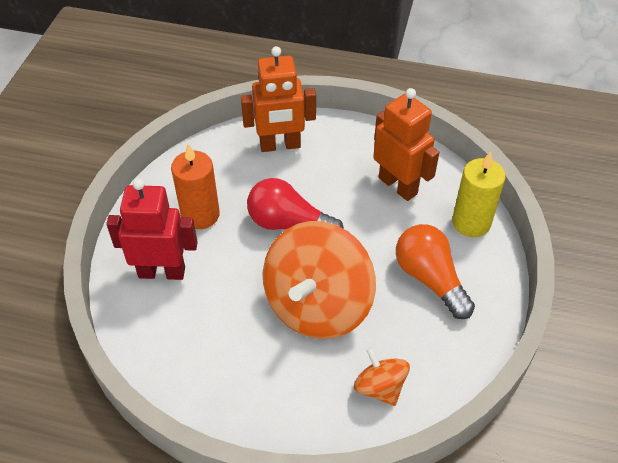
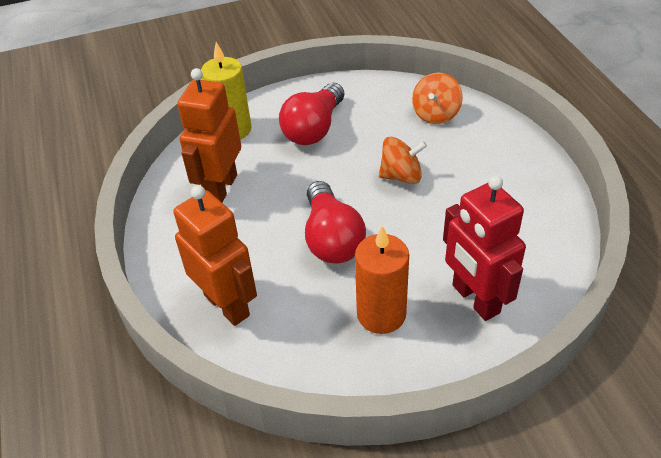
camera: 120 degrees left, 5 degrees down
orange spinning top [263,221,376,339] -> orange spinning top [379,137,427,184], size x0.48
orange light bulb [396,224,475,319] -> red light bulb [279,83,344,145]

